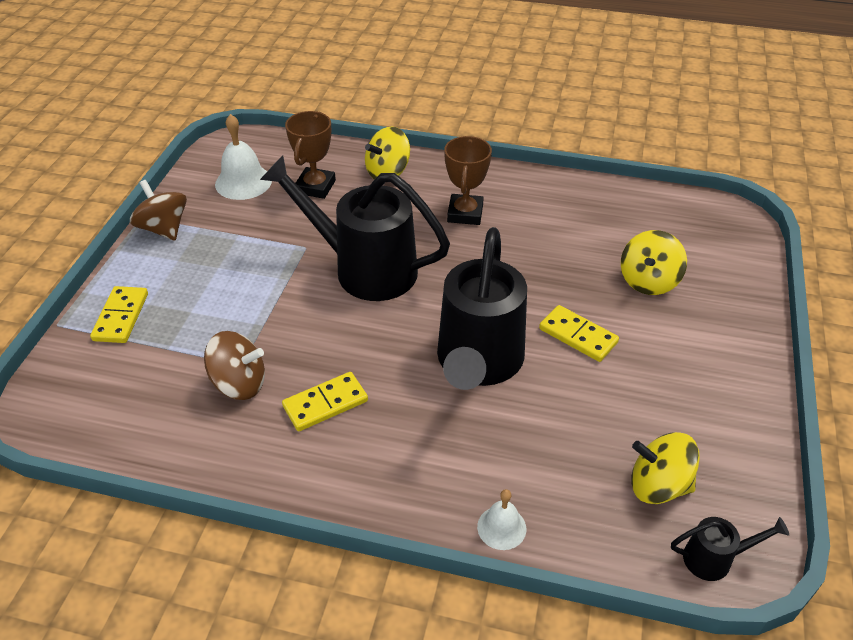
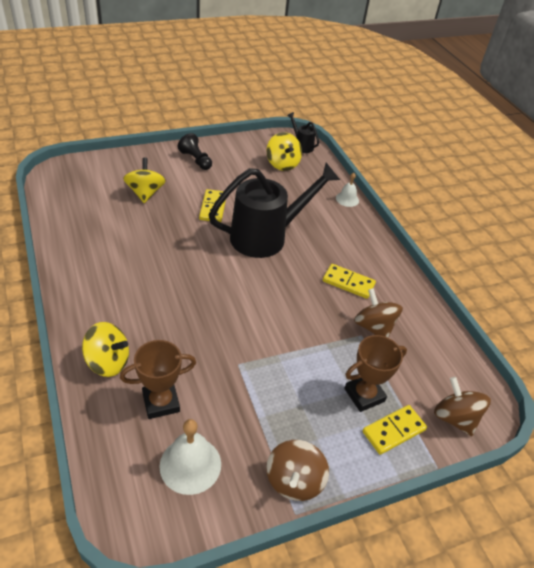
camera: 130 degrees left, 0 degrees up
black watering can [260,155,450,301] -> none
brown trophy [444,136,492,225] -> brown trophy moved to [344,335,407,412]
yellow spinning top [621,230,687,295] -> yellow spinning top turned 90 degrees counterclockwise [123,158,166,203]
none -> black pawn [178,133,212,170]
none -> brown spinning top [434,377,491,436]

